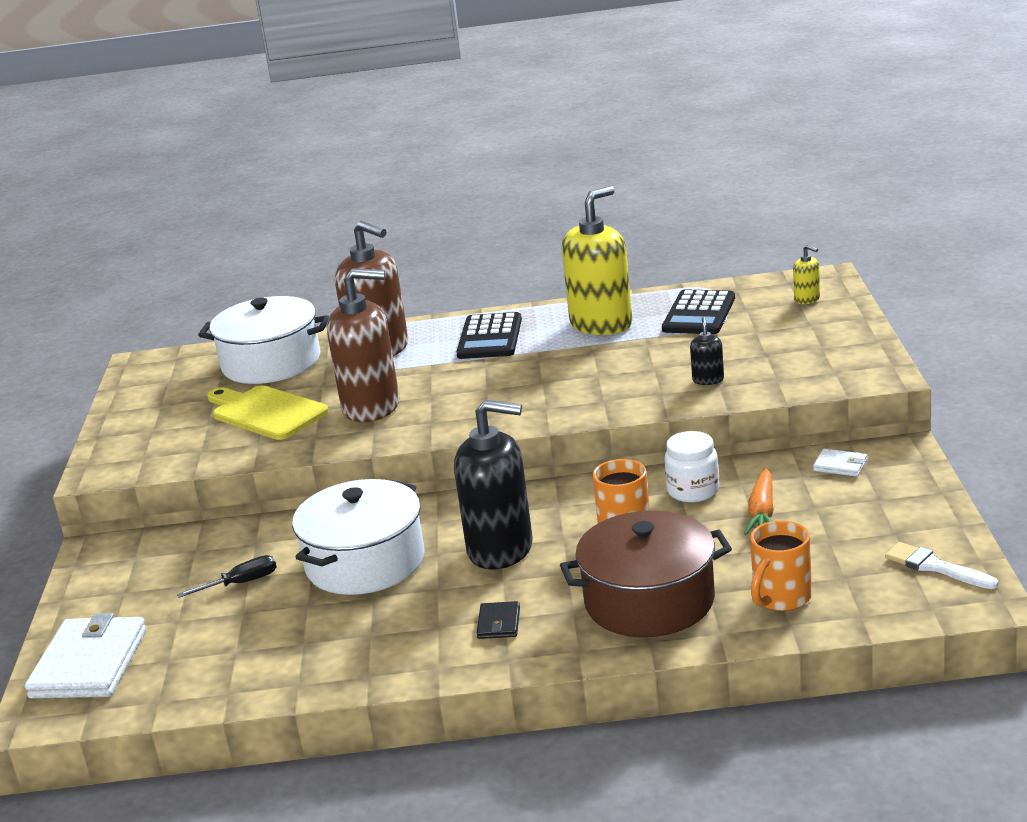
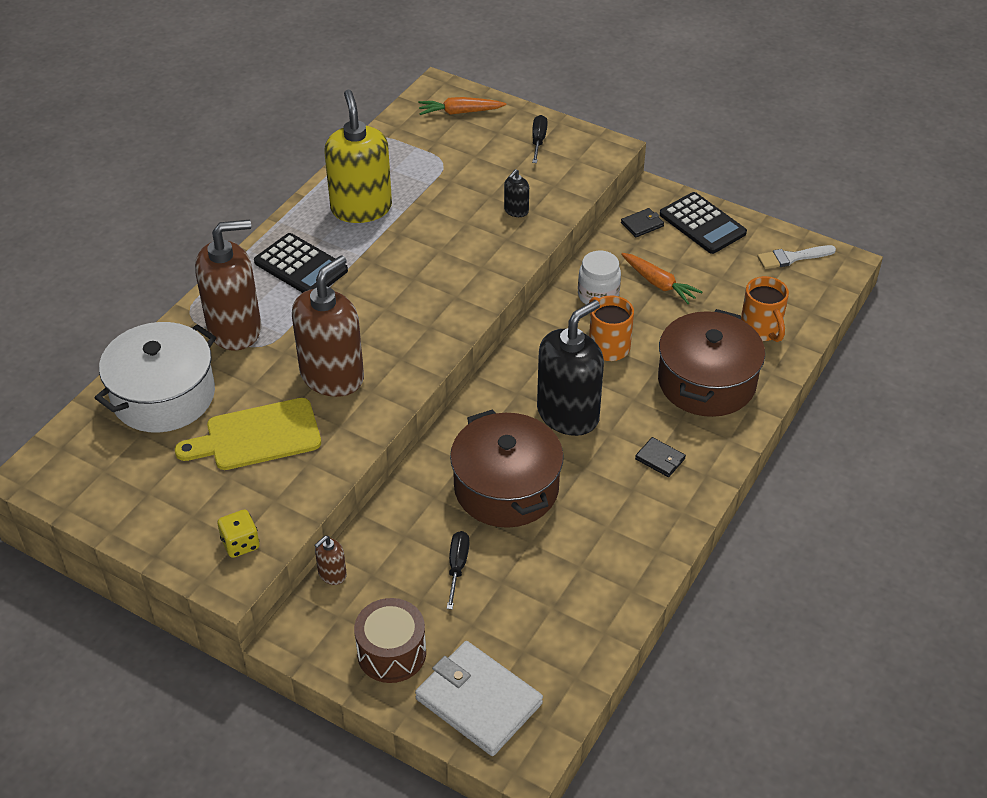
camera: 60 degrees left, 20 degrees up
white pot [292,479,425,595] -> brown pot [450,409,564,528]
black calculator [662,289,735,334] -> black calculator moved to [660,192,747,254]
black soap dispenser [690,317,724,385] -> black soap dispenser turned 90 degrees counterclockwise [504,169,529,217]
yellow soap dispenser [793,245,820,304] -> orange carrot [418,97,506,115]
white wallet [813,449,867,477] -> black wallet [621,208,664,238]
none -> yellow dice [217,509,260,558]
none -> brown soap dispenser [315,536,347,585]
none -> brown drum [354,598,426,683]
none -> black screwdriver [532,115,548,163]

